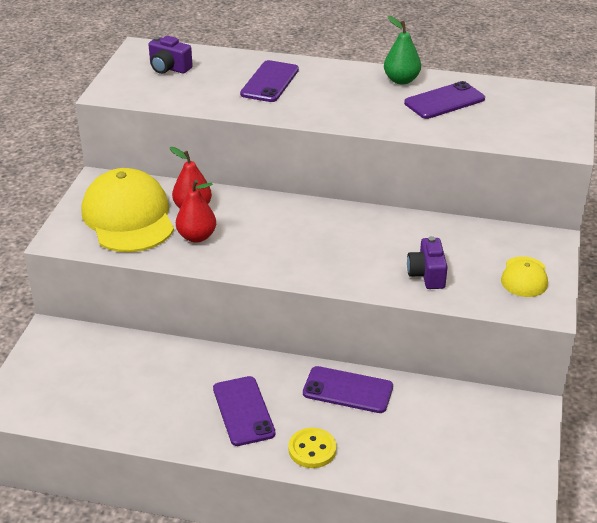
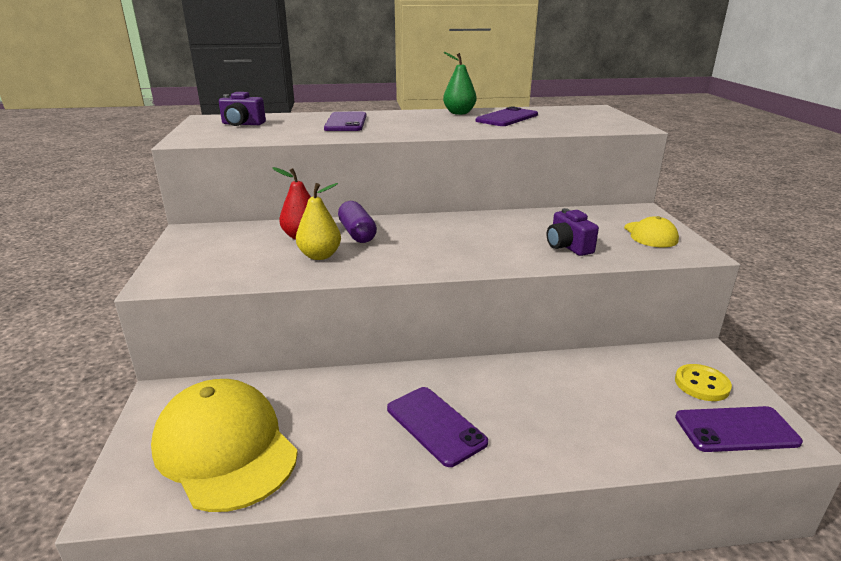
camera: 20 degrees left, 10 degrees down
yellow cap [82,168,174,252] -> yellow cap moved to [151,379,298,512]
red pear [176,179,216,243] -> yellow pear [296,183,341,260]
yellow button [288,428,336,468] -> yellow button moved to [675,364,732,401]
purple phone [303,366,393,413] -> purple phone moved to [675,406,803,452]
none -> purple capsule [338,201,377,243]

